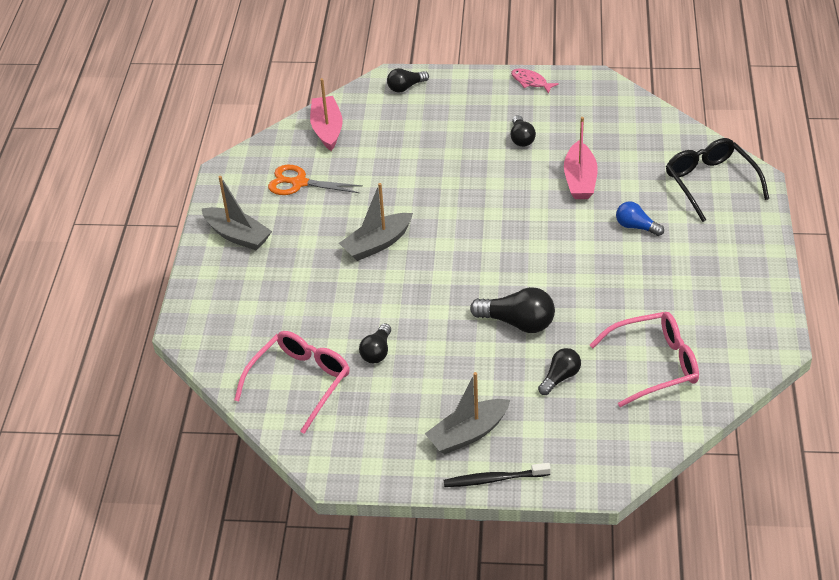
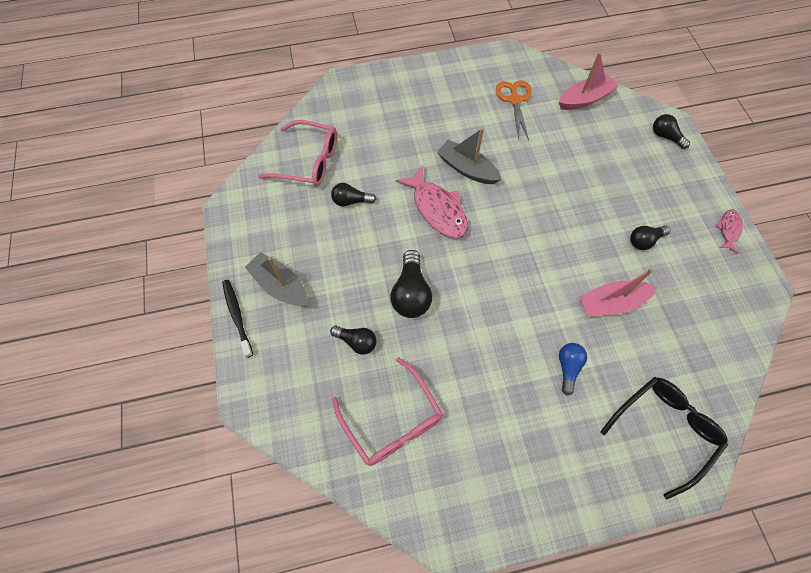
camera: 70 degrees right, 20 degrees up
grey boat [202,176,272,250] -> none
none -> pink fish [396,166,469,239]

